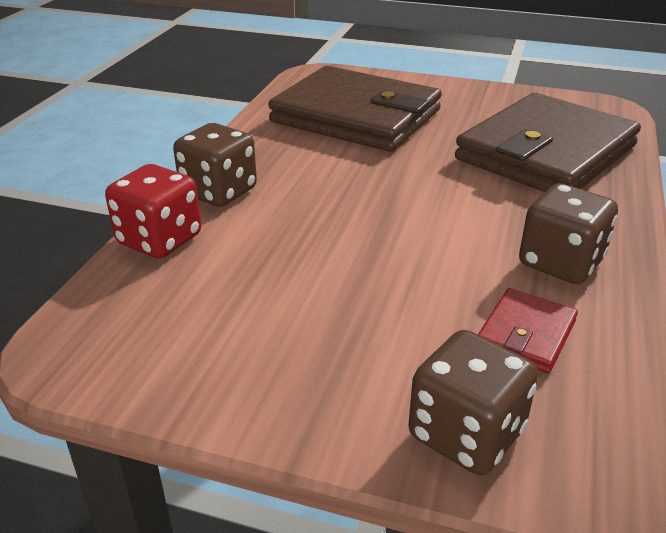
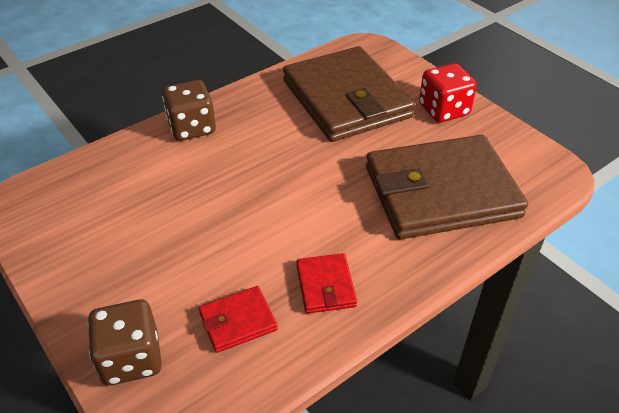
camera: 35 degrees right, 10 degrees up
red dice [105,164,201,259] -> red dice moved to [419,63,477,122]
brown dice [519,183,618,284] -> red wallet [296,253,357,314]

